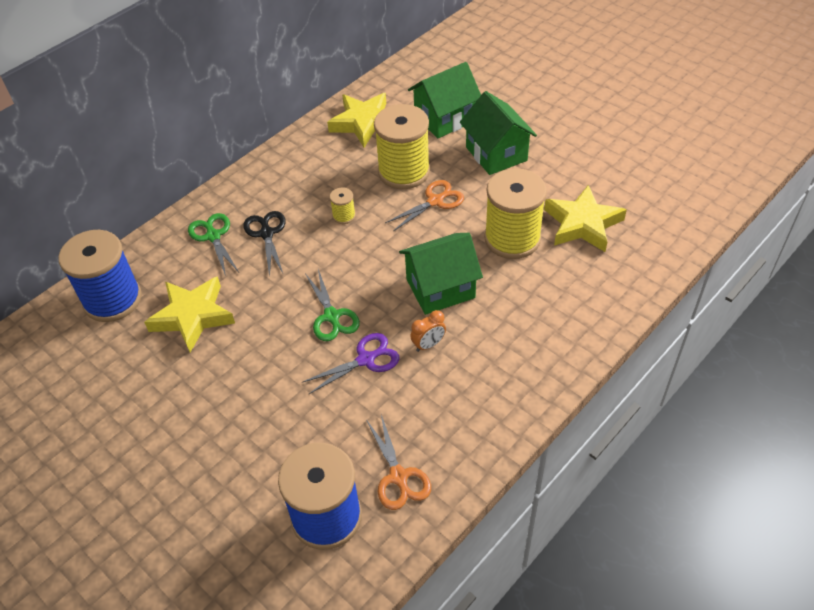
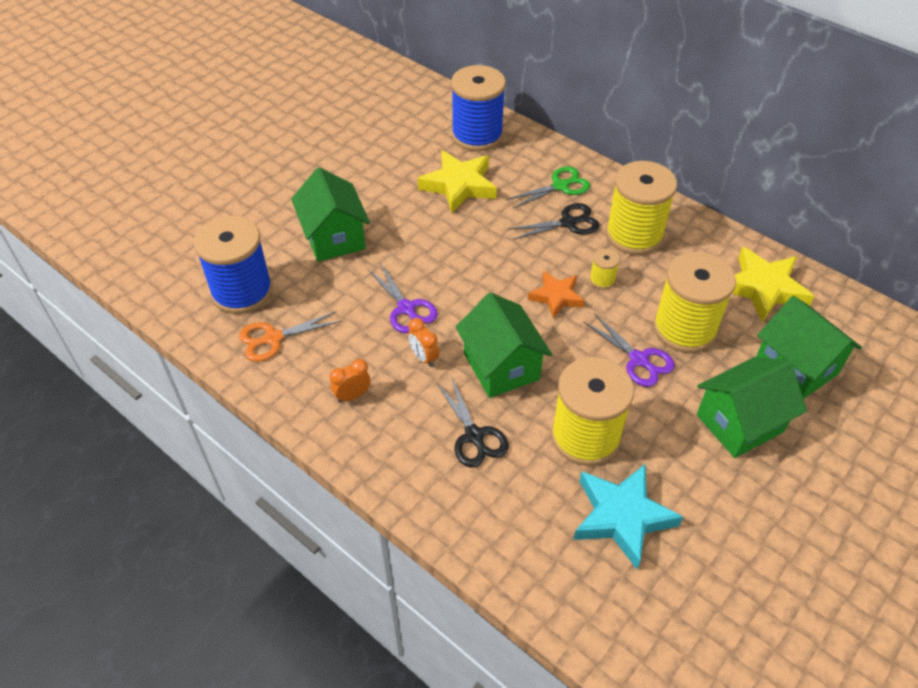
camera: 85 degrees right, 0 degrees up
green scissors [306,269,360,341] -> none
orange scissors [385,180,464,231] -> purple scissors [583,313,675,387]
yellow star [544,185,627,252] -> turquoise star [573,464,683,569]
none -> green house [291,167,370,262]
none -> orange clock [330,359,371,403]
none -> black scissors [437,376,509,467]
none -> orange star [528,271,585,319]
none -> yellow spool [606,161,677,255]

